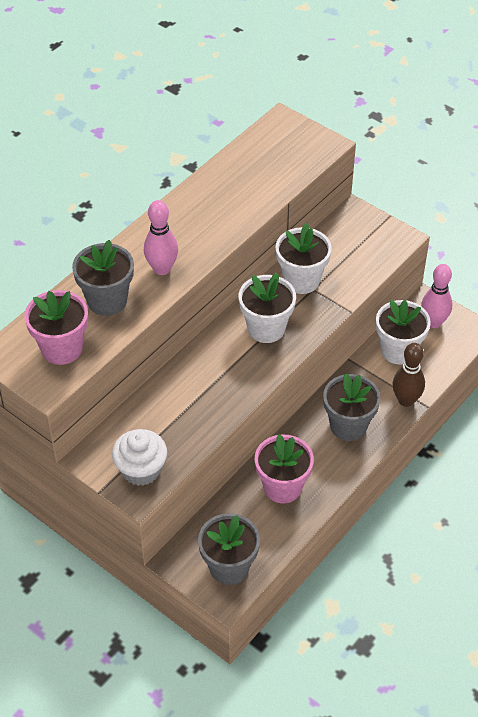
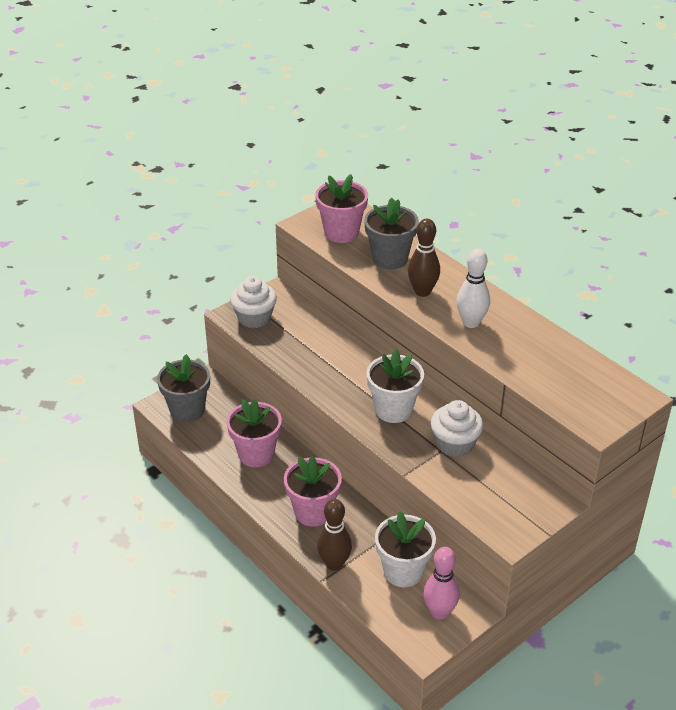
camera: 100 degrees right, 10 degrees down
pink bowling pin [144,200,178,275] -> brown bowling pin [408,219,440,297]
white flower pot [276,223,332,294] -> white cupcake [431,400,483,457]
grey flower pot [323,373,381,441] -> pink flower pot [284,456,342,527]
none -> white bowling pin [456,248,490,328]

